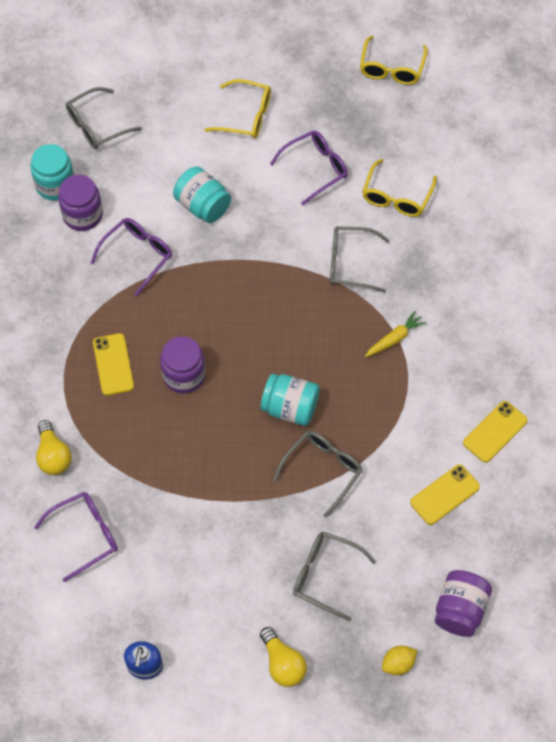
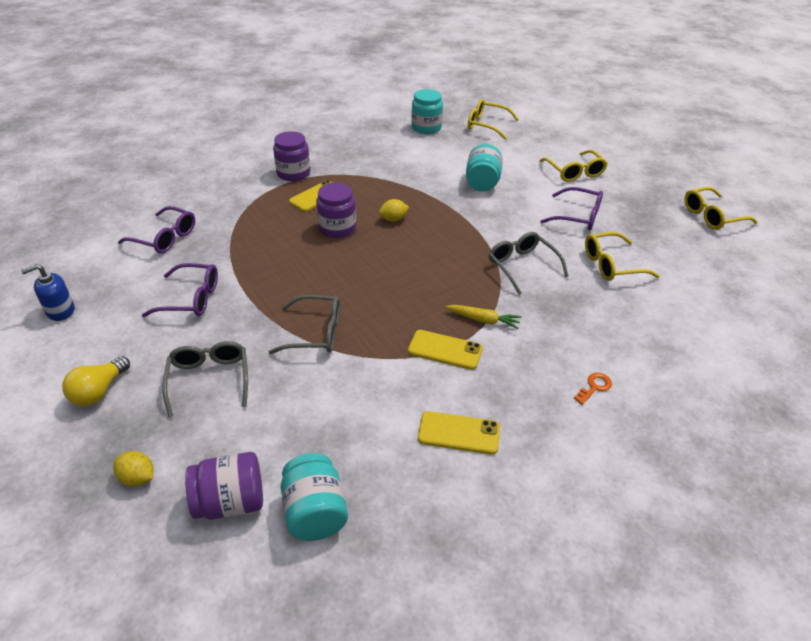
camera: 55 degrees right, 20 degrees down
yellow light bulb [36,420,72,475] -> none
purple jar [58,175,103,231] -> purple jar moved to [273,131,310,181]
grey glasses [66,87,142,149] -> yellow glasses [468,99,519,140]
purple glasses [90,218,172,297] -> purple glasses moved to [142,263,218,317]
turquoise jar [261,374,320,426] -> turquoise jar moved to [281,453,348,541]
yellow phone [410,464,480,525] -> yellow phone moved to [408,330,483,370]
none -> yellow lemon [379,199,409,222]
none -> orange key [574,373,612,405]

